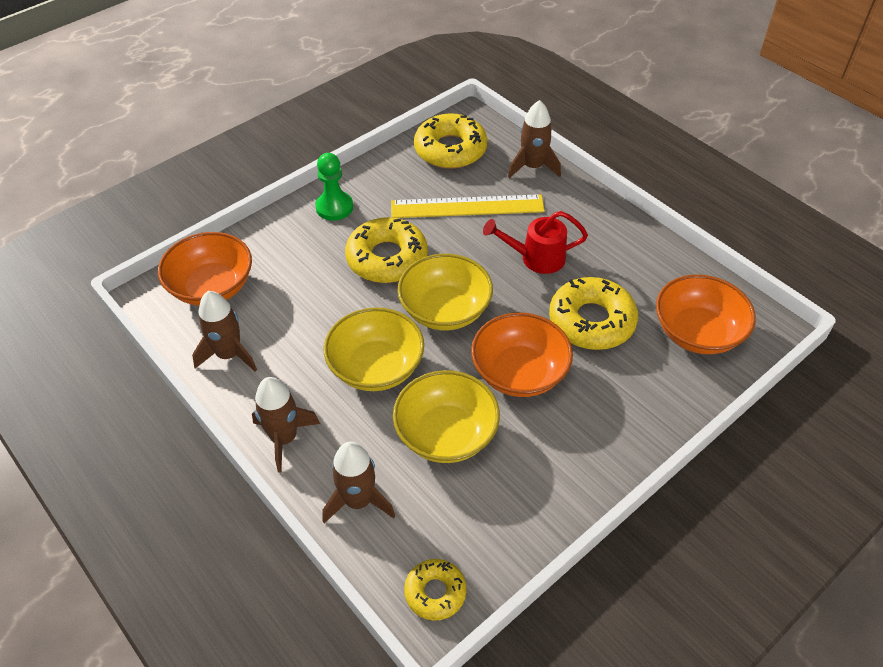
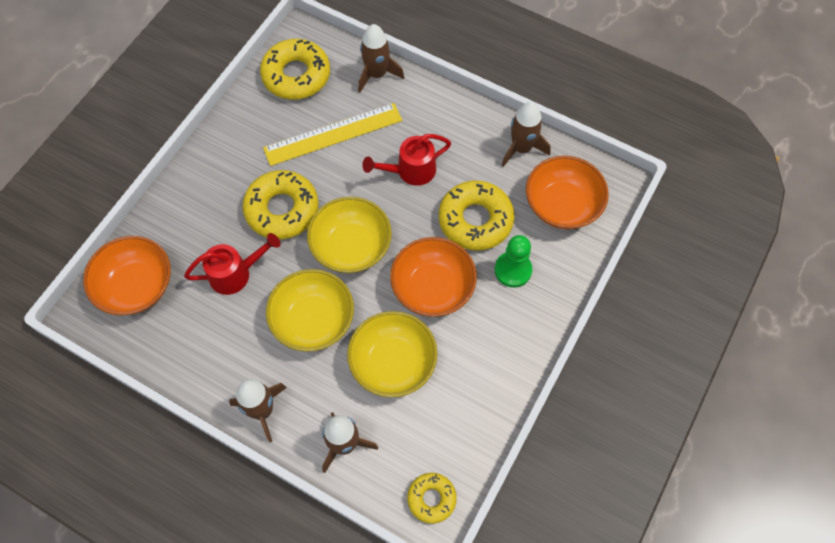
camera: 20 degrees left, 15 degrees up
brown rocket [192,291,257,372] -> brown rocket moved to [502,102,551,167]
green pawn [315,153,353,221] -> green pawn moved to [495,235,532,287]
none -> red watering can [184,233,281,295]

